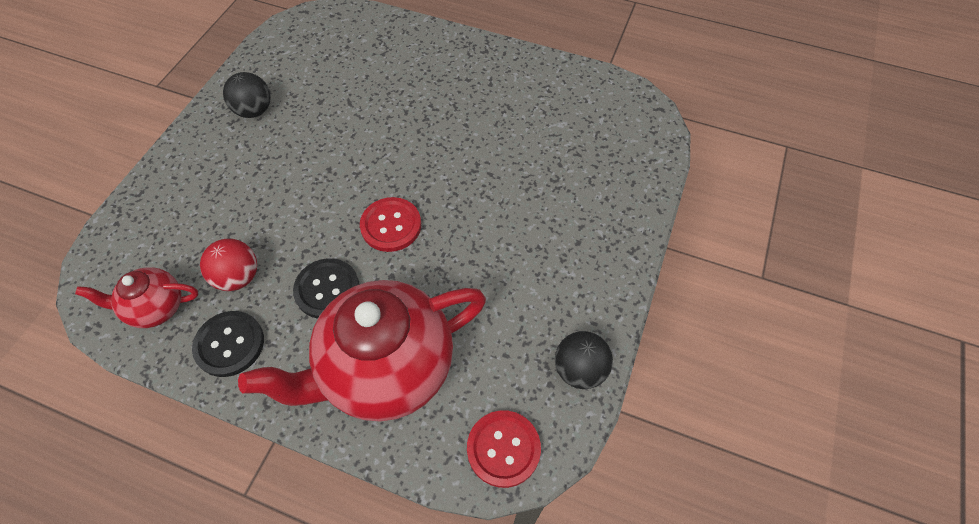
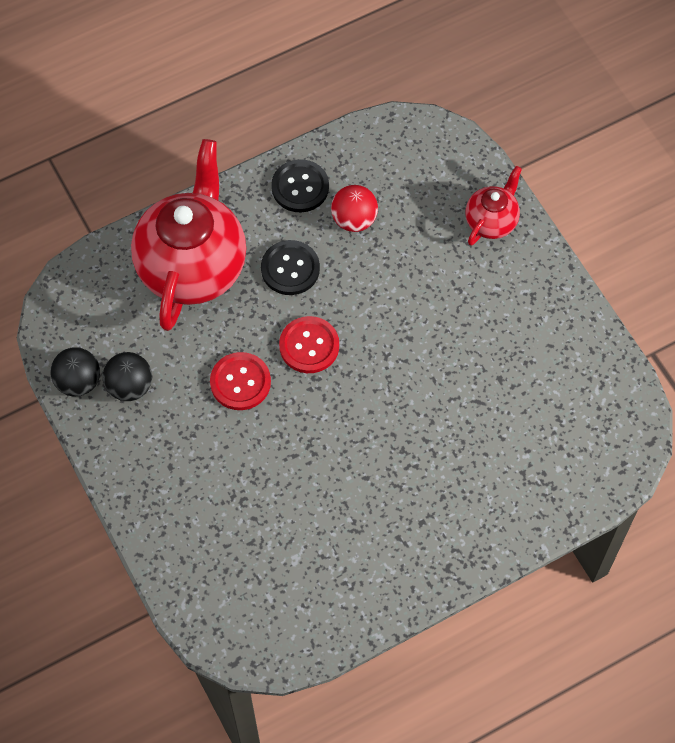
camera: 130 degrees right, 5 degrees up
red teapot [75,268,198,328] -> red teapot moved to [466,166,522,246]
black ball [223,72,271,118] -> black ball moved to [103,352,152,401]
red button [467,410,541,488] -> red button moved to [210,352,271,410]

